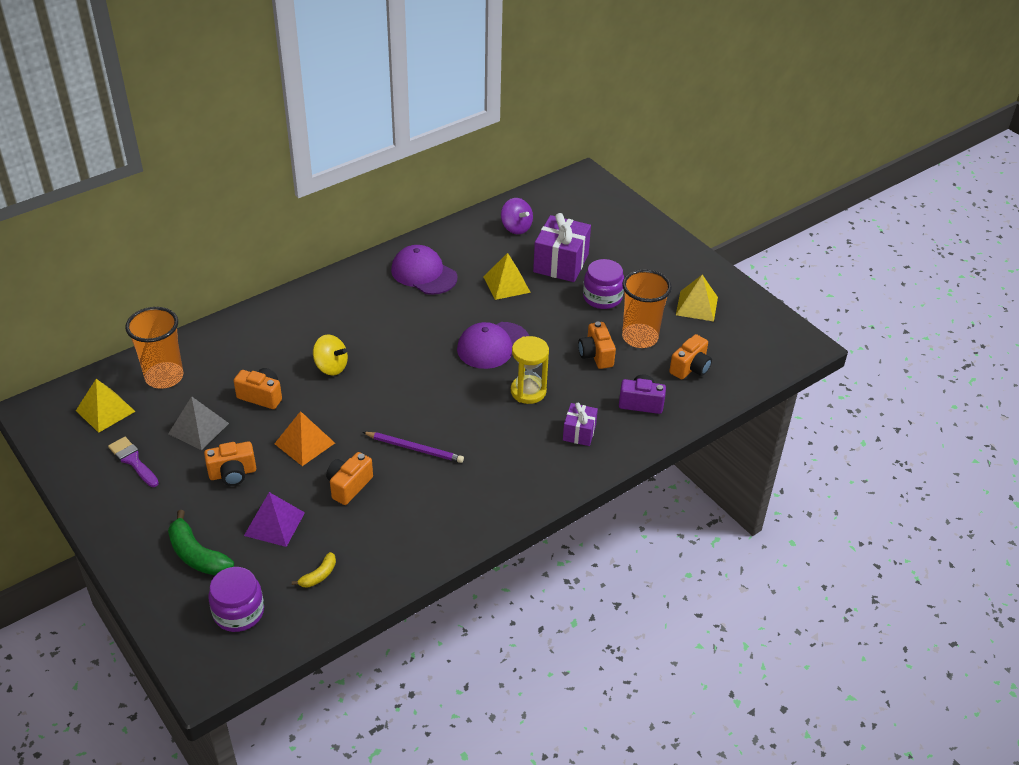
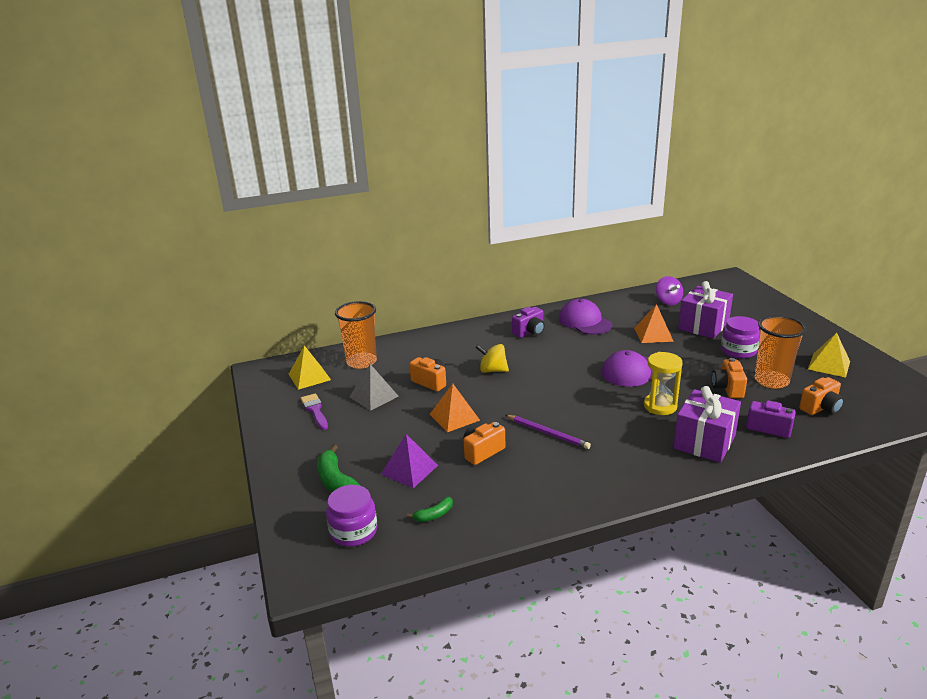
camera: 20 degrees right, 15 degrees down
orange camera [204,441,256,486] -> none
yellow banana [292,552,336,588] -> green banana [407,497,453,522]
yellow spinning top [313,334,348,376] -> yellow spinning top turned 150 degrees clockwise [476,344,509,373]
yellow pyramid [483,253,531,300] -> orange pyramid [634,304,674,343]
purple gift [563,403,598,446] -> purple gift [673,386,741,463], size x1.80
none -> purple camera [512,307,545,338]

